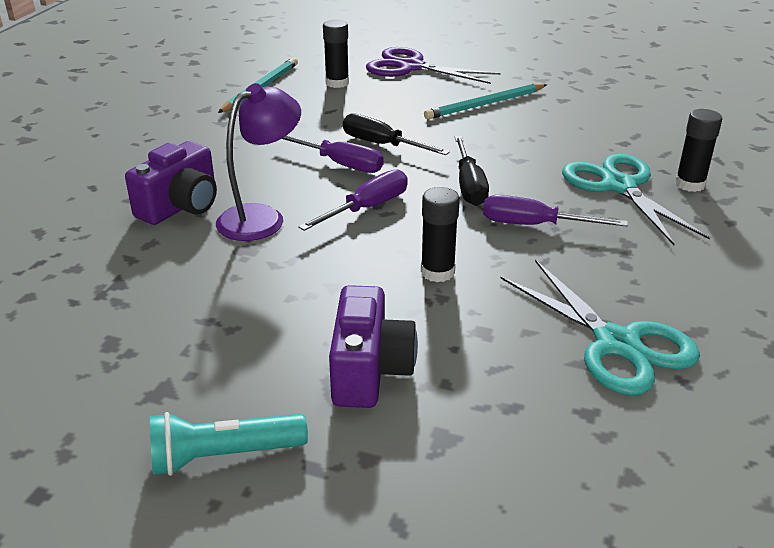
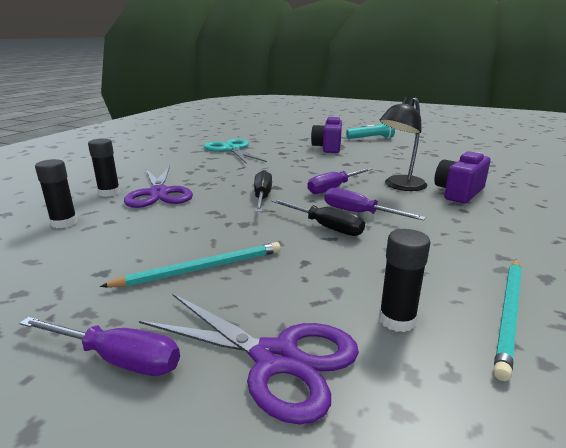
camera: 175 degrees left, 10 degrees down
purple lamp [216,83,301,241] -> black lamp [380,97,428,191]
black glue stick [421,187,460,282] -> black glue stick moved to [35,159,77,228]
purple screwdriver [483,195,628,227] -> purple screwdriver moved to [19,317,180,376]
turquoise scissors [562,154,710,245] -> purple scissors [124,166,193,208]

